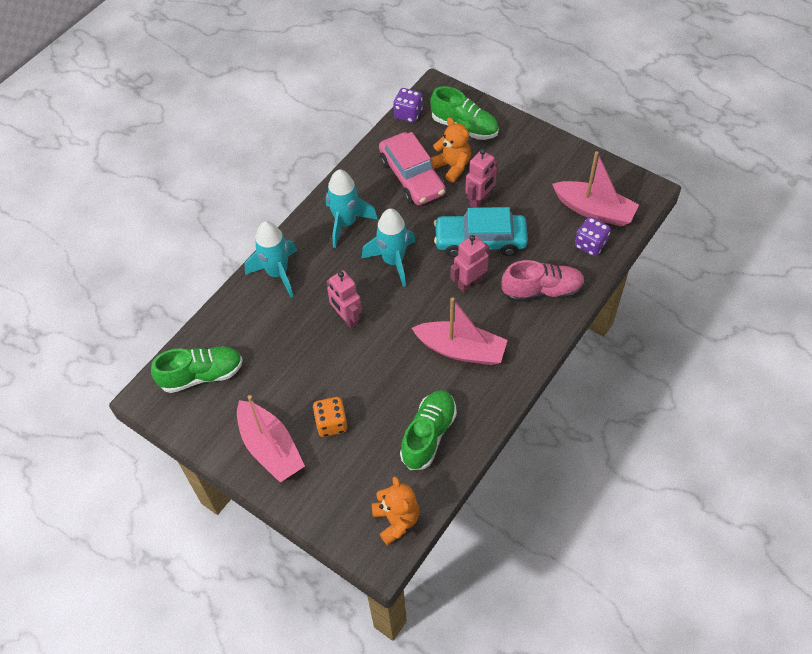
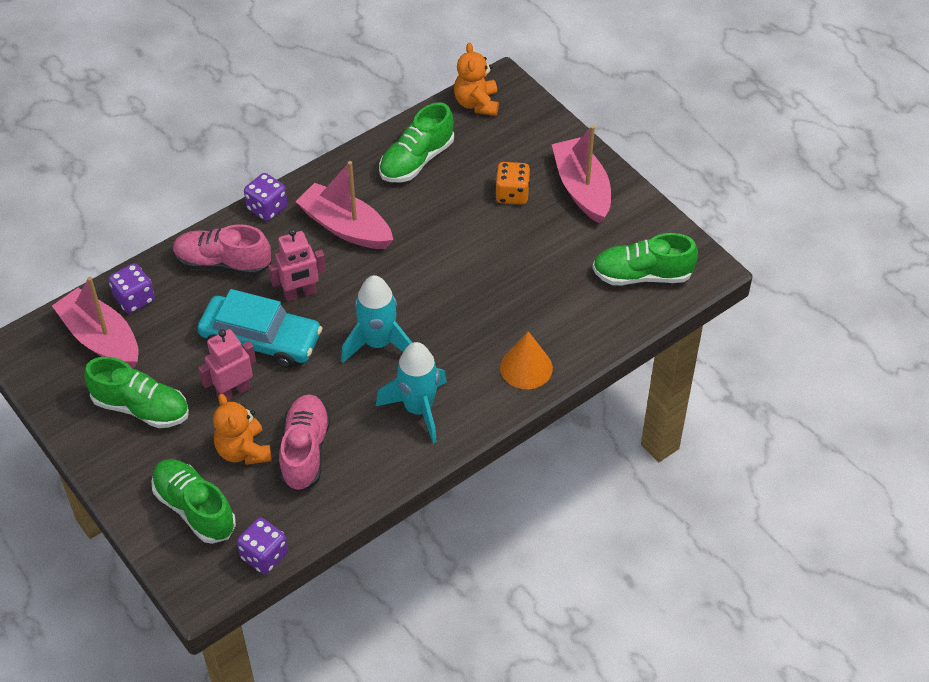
camera: 165 degrees left, 5 degrees down
turquoise rocket [245,221,297,297] -> orange cone [500,331,553,389]
pink robot [326,270,362,329] -> none
pink car [379,132,446,205] -> pink shoe [279,394,331,492]
none -> green shoe [84,357,189,428]
none -> purple dice [244,173,288,221]

